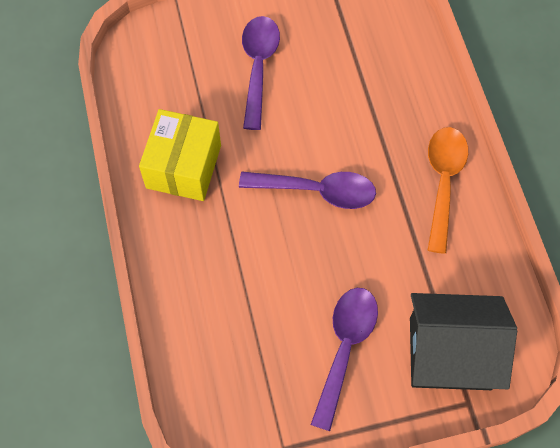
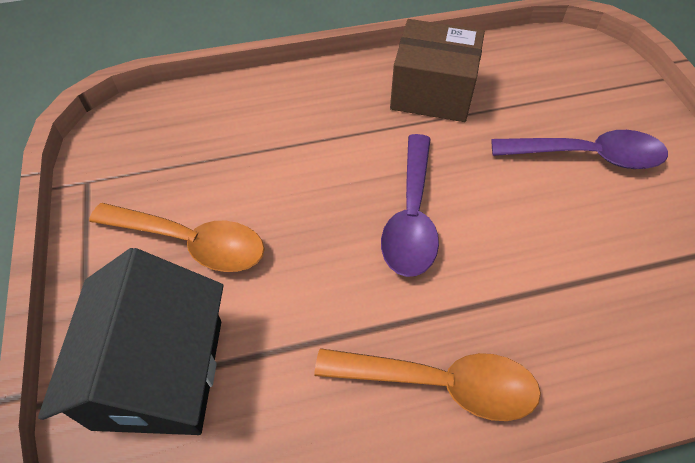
camera: 90 degrees right, 10 degrees down
yellow box [139,109,221,201] -> brown box [390,19,485,122]
purple spoon [311,288,378,431] -> orange spoon [89,203,265,272]

